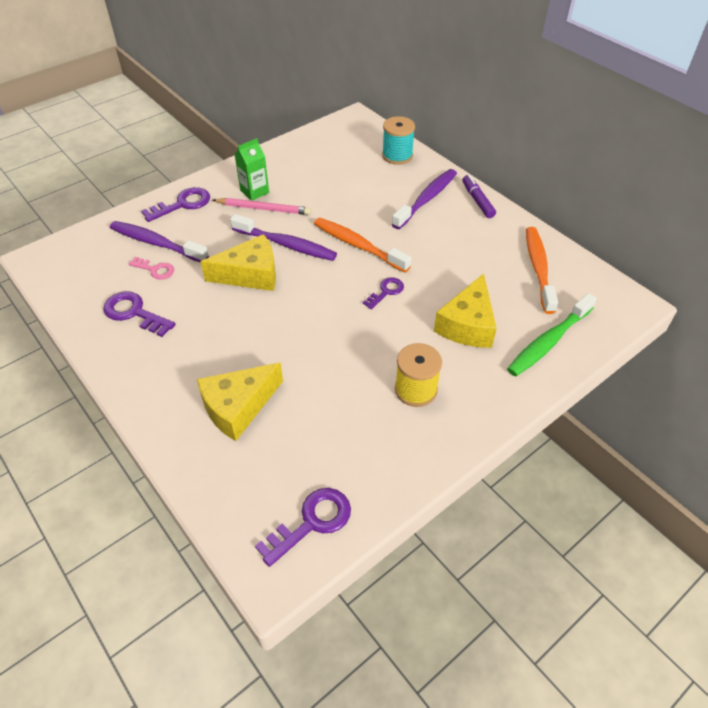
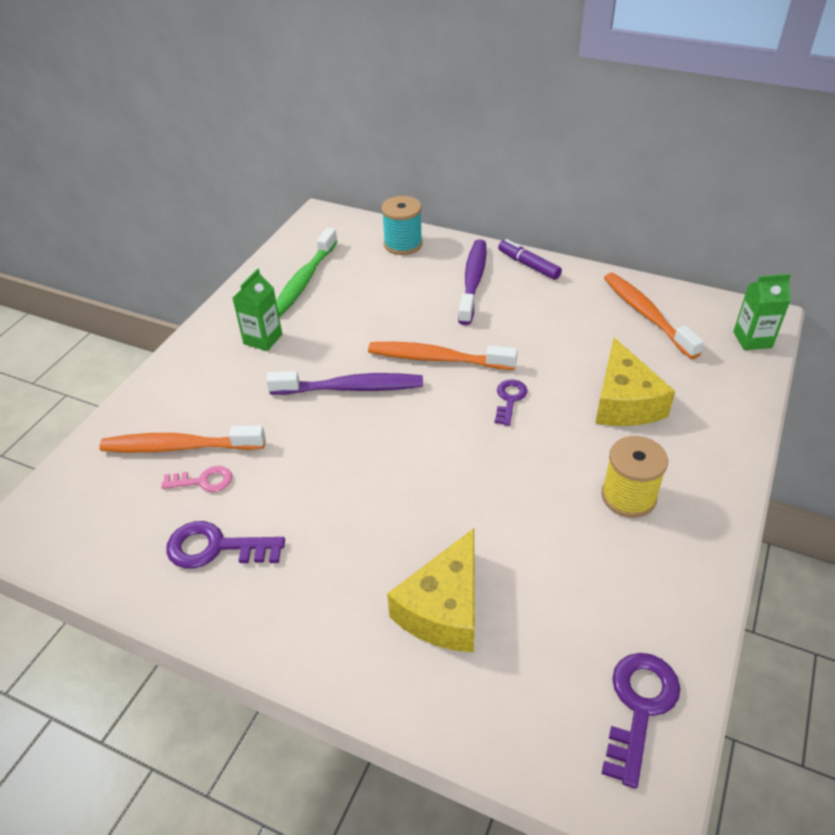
camera: 25 degrees left, 5 degrees down
purple toothbrush [110,221,209,262] -> orange toothbrush [99,425,265,453]
purple key [141,187,210,222] -> none
yellow cheese [201,234,276,291] -> none
pink pencil [213,198,311,215] -> none
green toothbrush [507,293,597,377] -> green toothbrush moved to [276,228,338,317]
none -> green carton [733,274,791,350]

